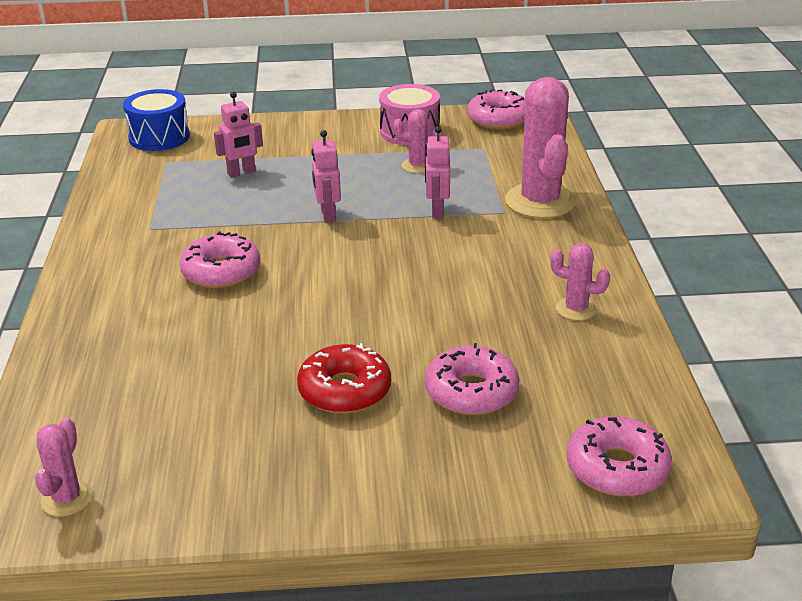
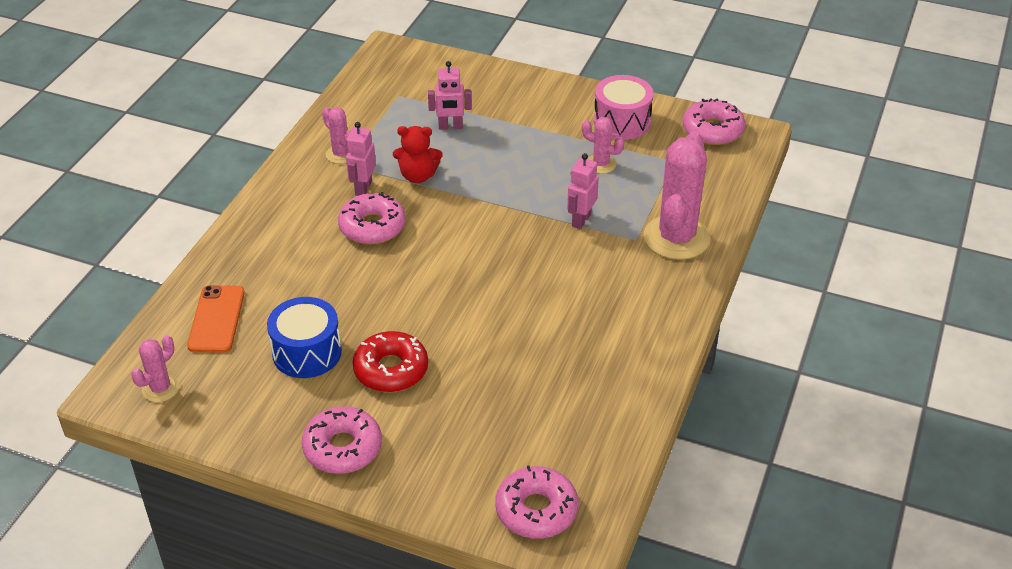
camera: 25 degrees right, 10 degrees up
blue drum [123,89,190,151] -> blue drum moved to [267,297,342,378]
pink robot [311,130,341,223] -> pink robot moved to [346,122,376,196]
pink donut [425,343,520,415] -> pink donut moved to [302,406,382,474]
pink cactus [550,243,610,321] -> pink cactus moved to [322,107,351,164]
none -> orange phone [187,285,245,353]
none -> red teddy bear [393,126,442,183]

